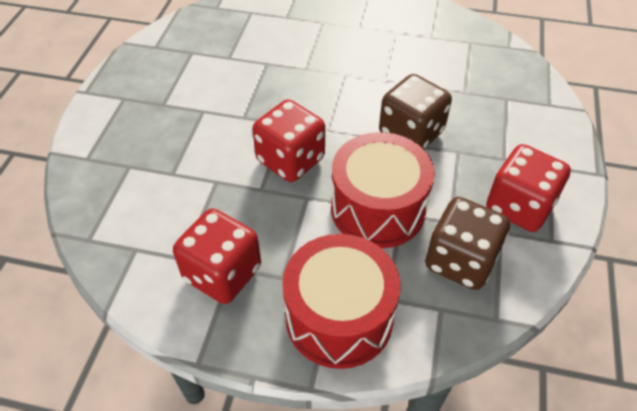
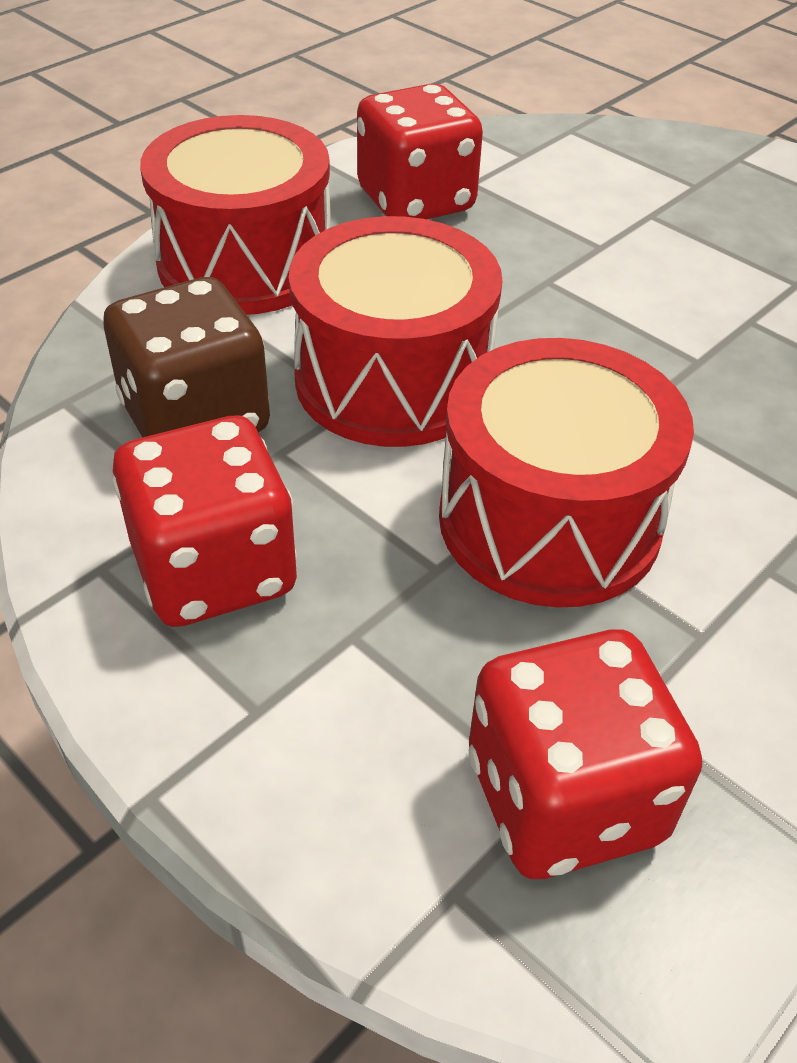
camera: 120 degrees right, 5 degrees down
red dice [252,99,325,182] -> red dice moved to [469,630,702,879]
brown dice [379,74,452,149] -> red drum [439,338,694,608]

